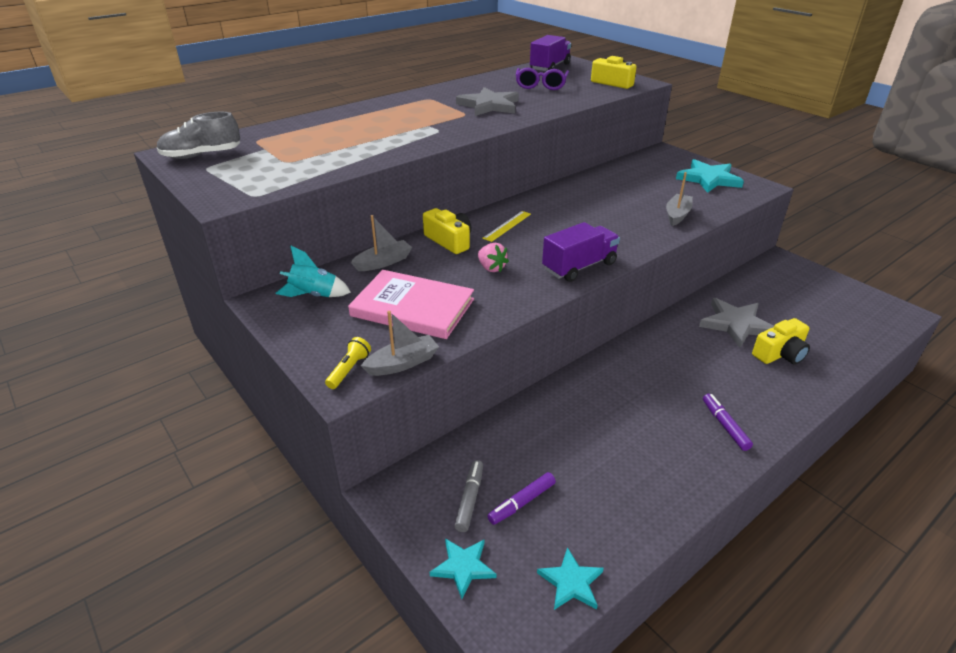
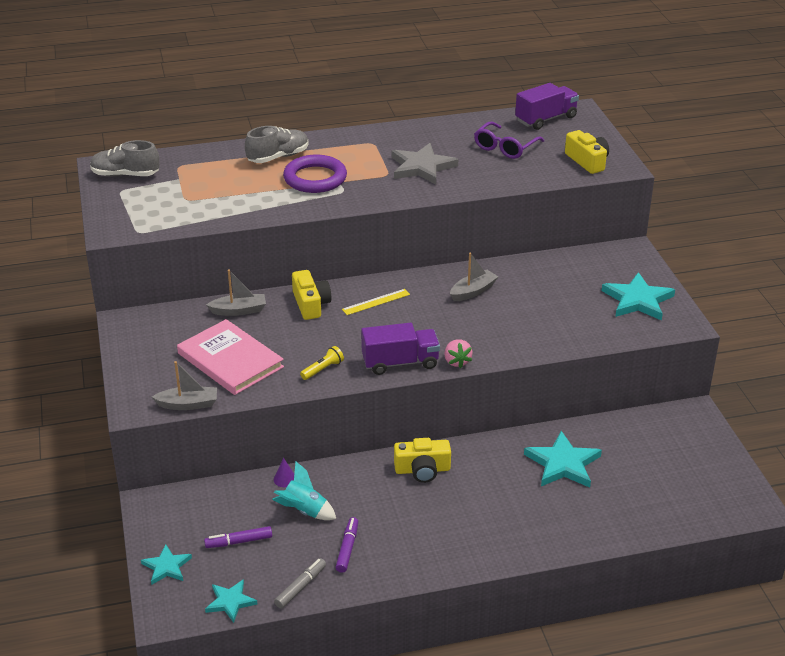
camera: 25 degrees right, 0 degrees up
turquoise rocket [275,245,351,297] -> turquoise rocket moved to [272,461,336,520]
yellow flashlight [325,337,371,389] -> yellow flashlight moved to [300,346,344,380]
grey marker [455,460,483,532] -> grey marker moved to [274,558,326,609]
pink strawberry [478,243,509,272] -> pink strawberry moved to [444,339,473,368]
grey boat [666,172,693,226] -> grey boat moved to [450,252,498,301]
grey star [699,298,774,348] -> turquoise star [524,431,602,488]
purple marker [703,394,753,451] -> purple marker moved to [335,517,358,573]
yellow camera [752,318,810,365] -> yellow camera moved to [394,438,451,483]
none -> grey shoe [245,126,309,163]
none -> purple cone [274,458,294,487]
none -> purple ring [283,155,347,193]

